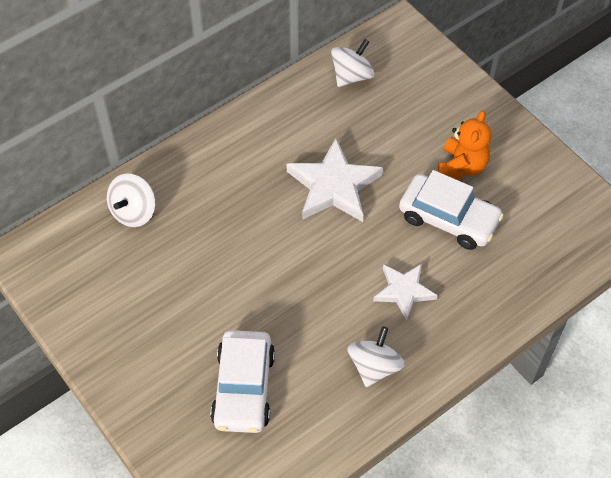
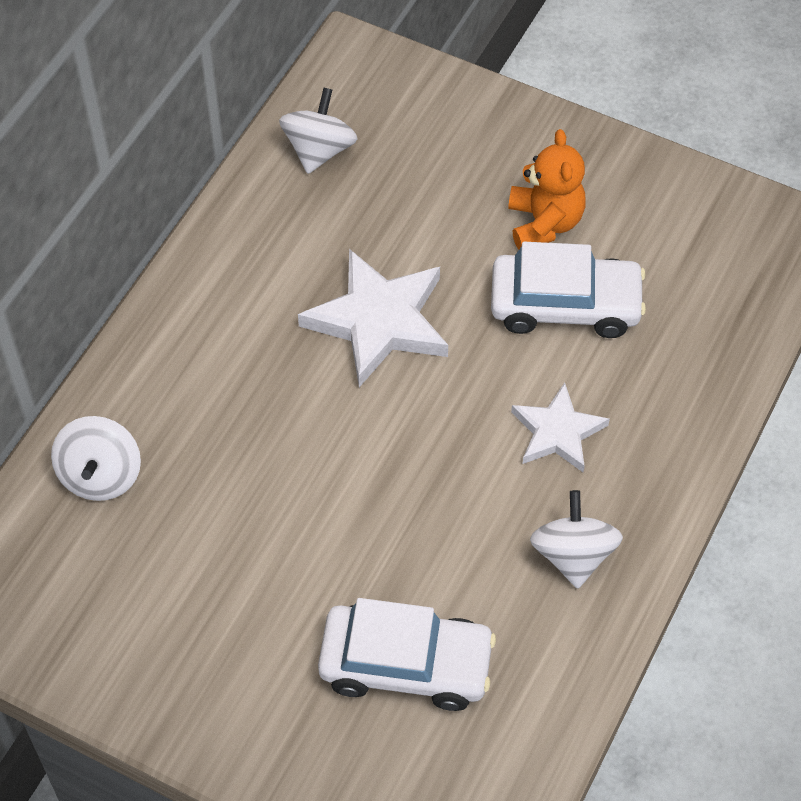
camera: 25 degrees left, 0 degrees up
white car [211,330,275,433] -> white car turned 60 degrees counterclockwise [318,598,496,711]

